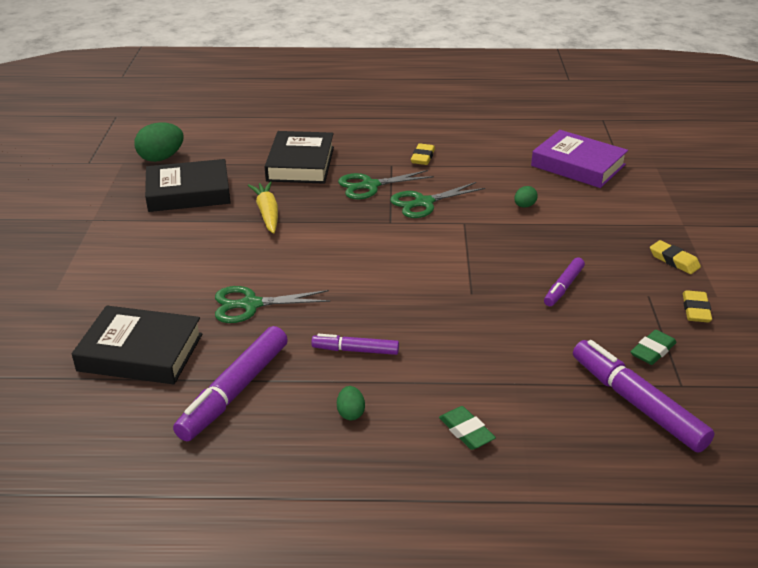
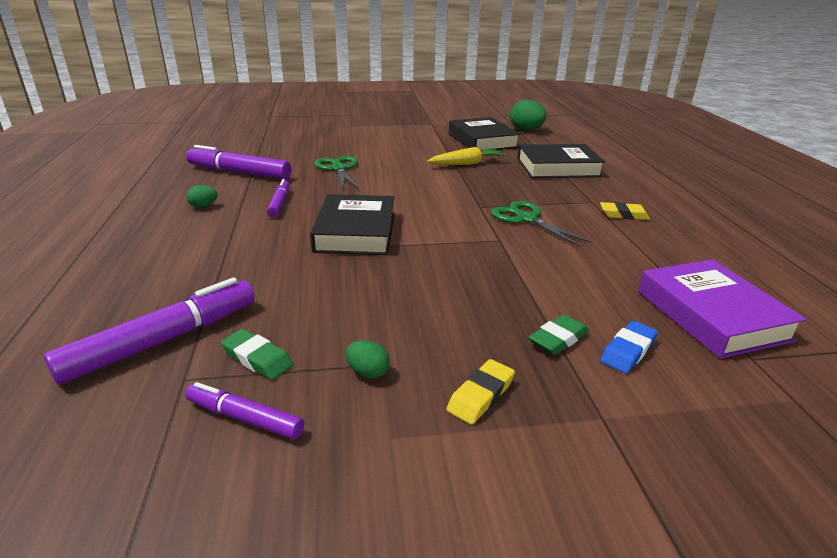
camera: 80 degrees right, 5 degrees down
black book [72,306,202,384] -> black book moved to [310,194,395,255]
green scissors [338,170,434,199] -> none
green eraser [439,406,496,450] -> green eraser moved to [528,314,589,355]
green egg [514,186,538,208] -> green egg moved to [345,340,390,378]
purple book [531,130,628,188] -> purple book turned 45 degrees counterclockwise [638,259,806,359]
purple marker [544,257,585,306] -> purple marker moved to [185,382,304,440]
yellow eraser [683,290,712,323] -> none
none -> blue eraser [600,321,658,373]

